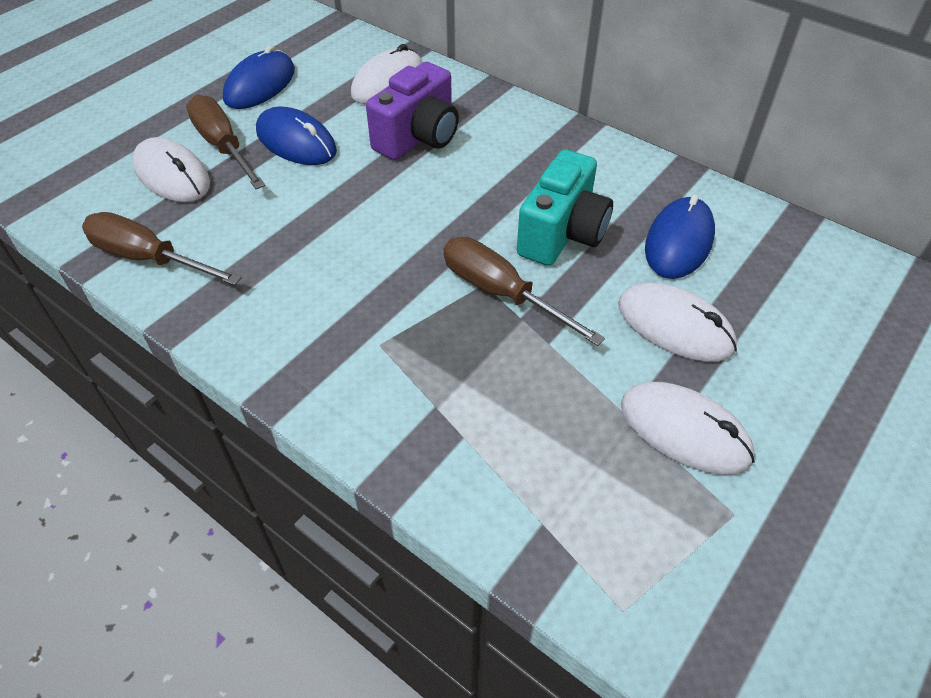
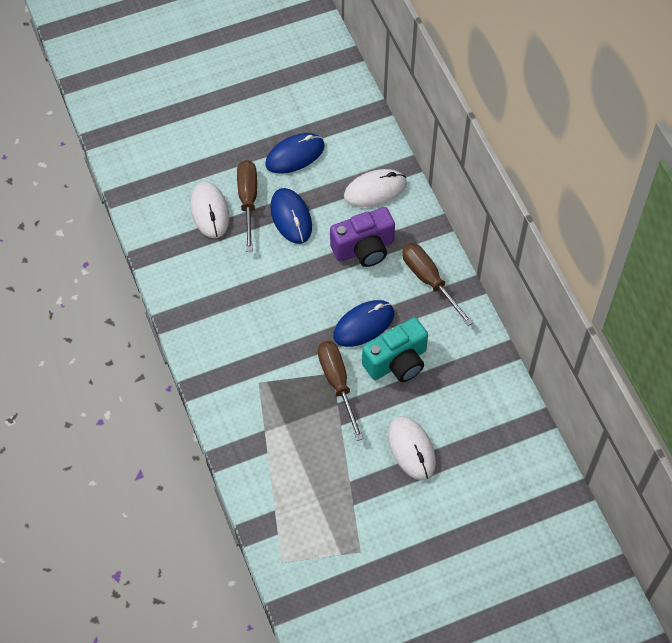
camera: 30 degrees right, 10 degrees up
brown screwdriver [82,212,242,285] -> brown screwdriver moved to [402,243,474,326]
white mouse [621,382,755,475] -> none
blue mouse [645,194,715,279] -> blue mouse moved to [333,300,394,347]

